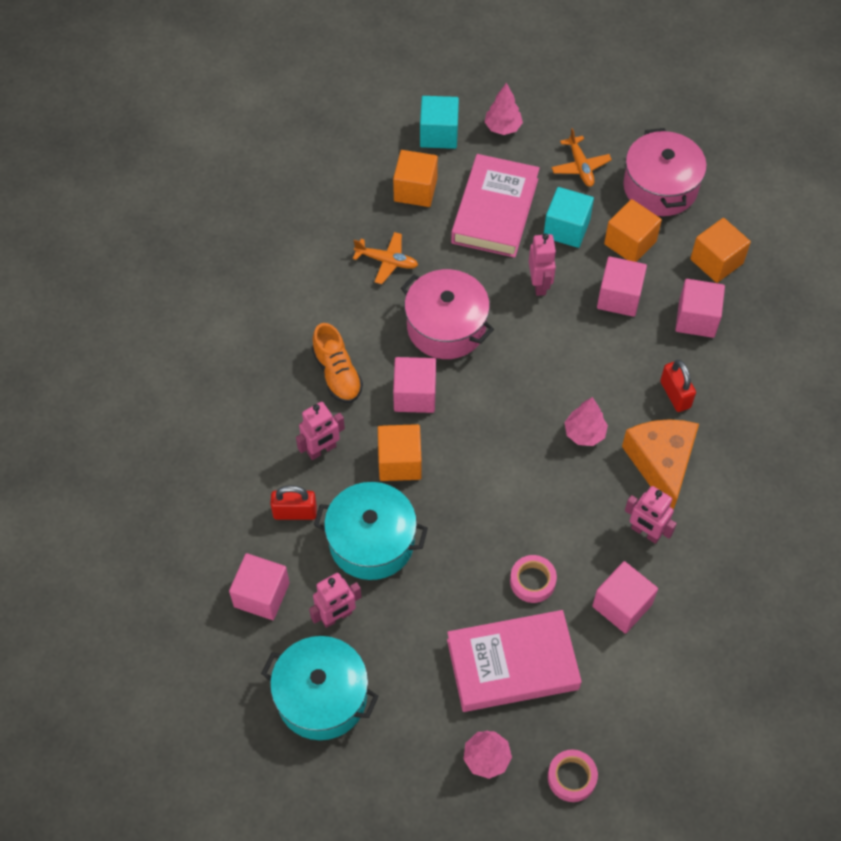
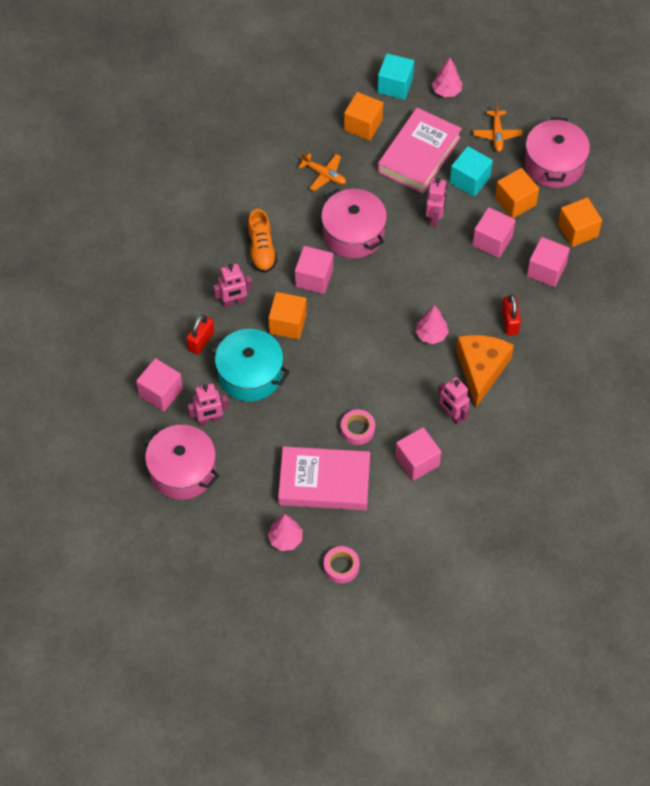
camera: 15 degrees right, 0 degrees up
turquoise pot [261,636,379,740] -> pink pot [143,425,219,500]
red padlock [270,485,317,520] -> red padlock turned 75 degrees counterclockwise [186,315,214,355]

